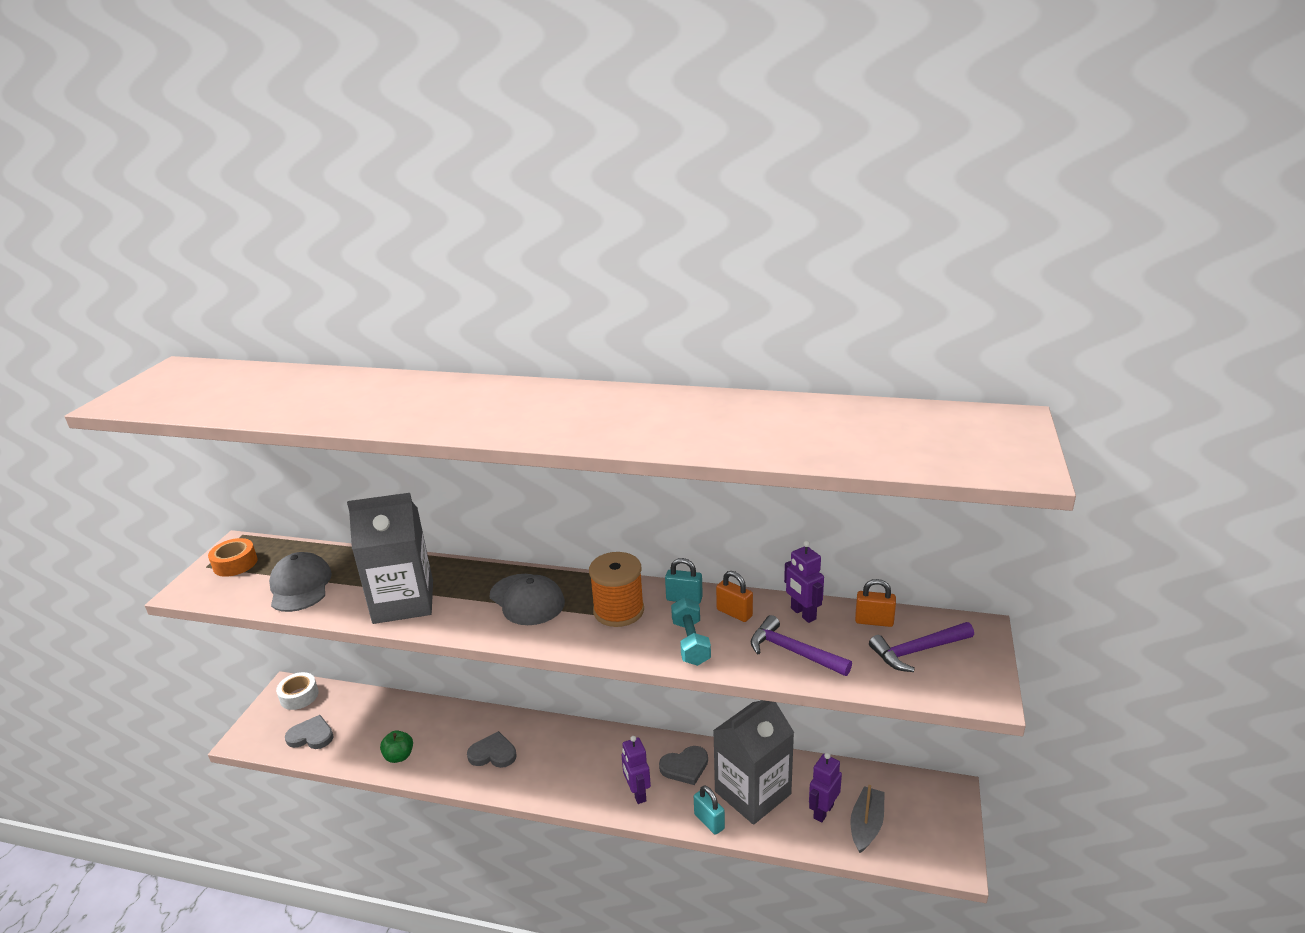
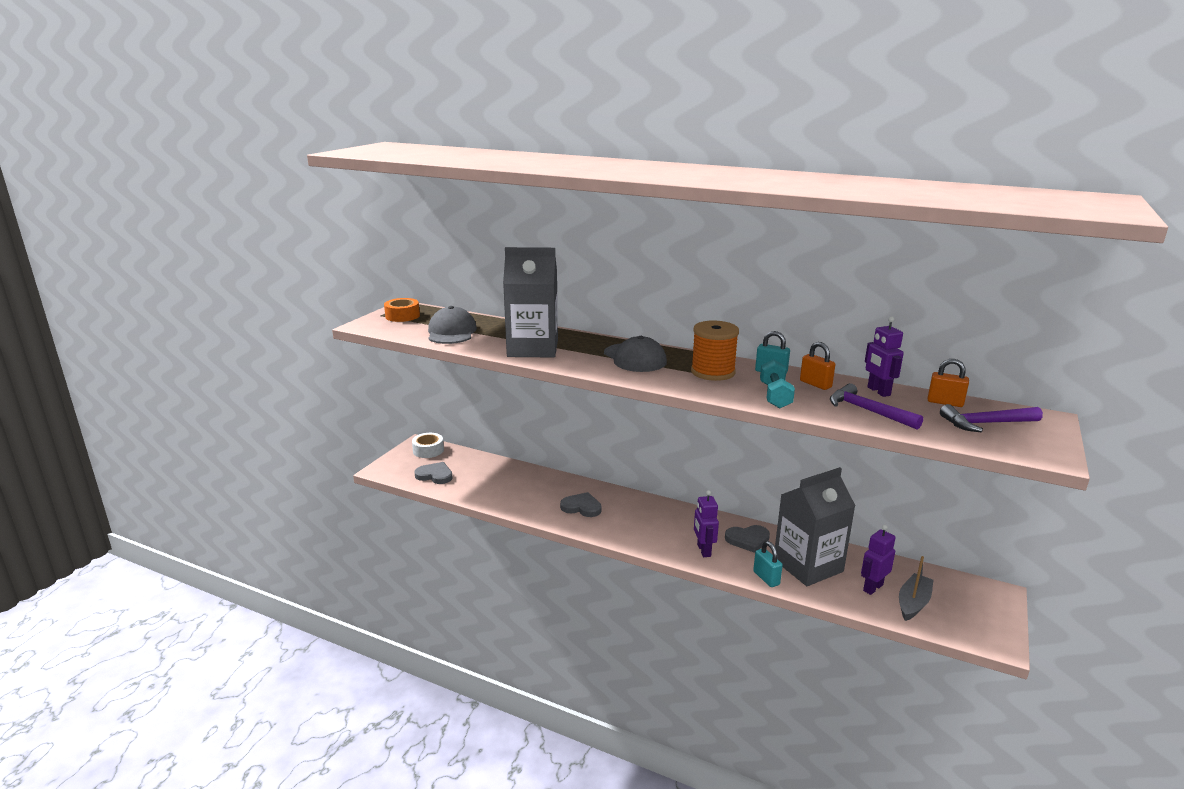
camera: 10 degrees right, 5 degrees down
green apple [380,730,413,763] -> none

